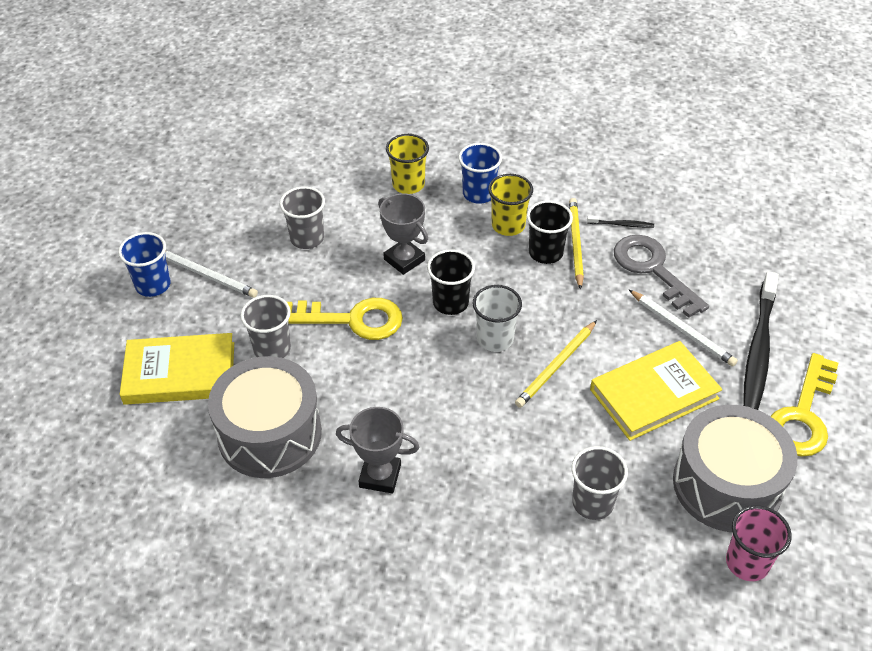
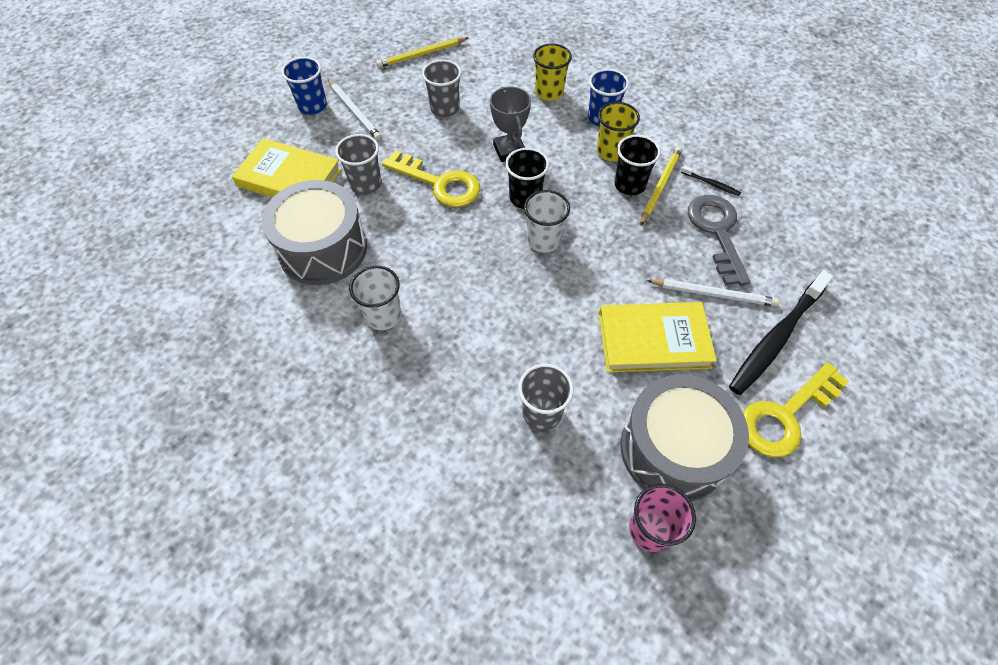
camera: 25 degrees right, 10 degrees up
grey trophy [336,407,419,493] -> white cup [349,266,401,330]
yellow pencil [515,320,597,408] -> yellow pencil moved to [376,37,468,68]
white pencil [629,290,738,366] -> white pencil turned 60 degrees counterclockwise [647,279,779,307]

